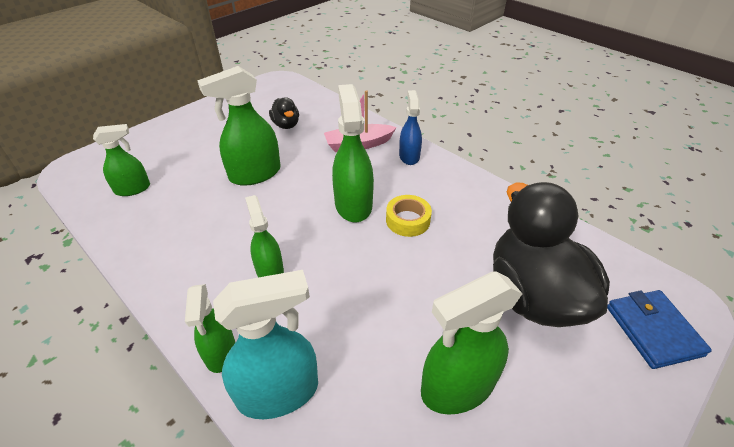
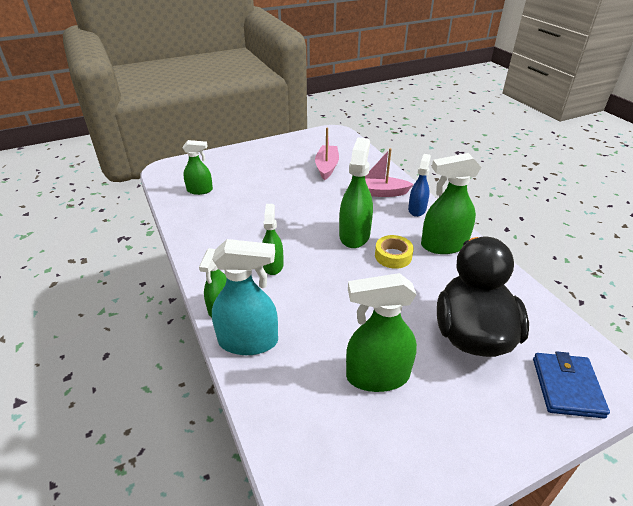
camera: 20 degrees right, 5 degrees down
green spray bottle [197,66,281,186] -> green spray bottle moved to [421,153,481,254]
black duck [269,97,299,129] -> pink boat [315,127,339,180]

